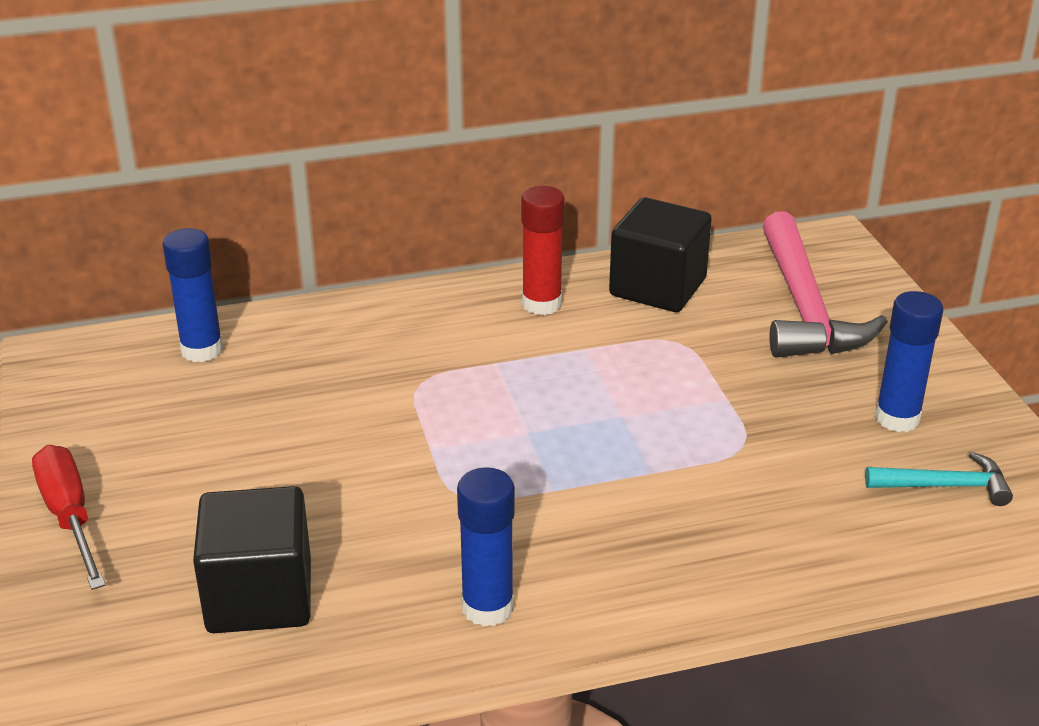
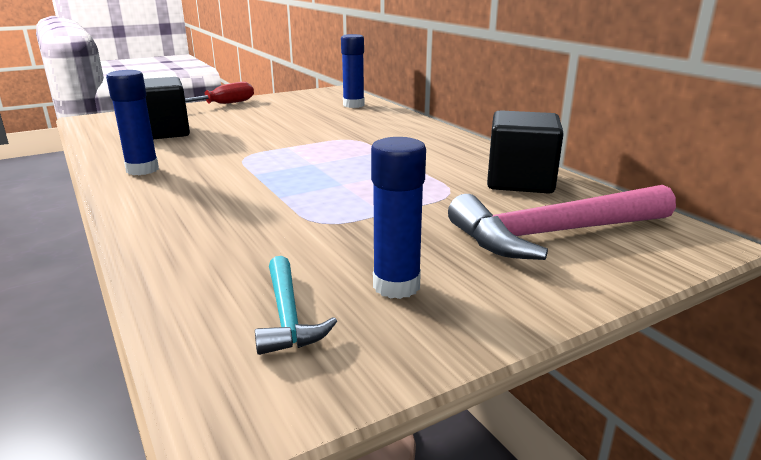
camera: 75 degrees right, 10 degrees down
red glue stick [521,186,565,315] -> none

